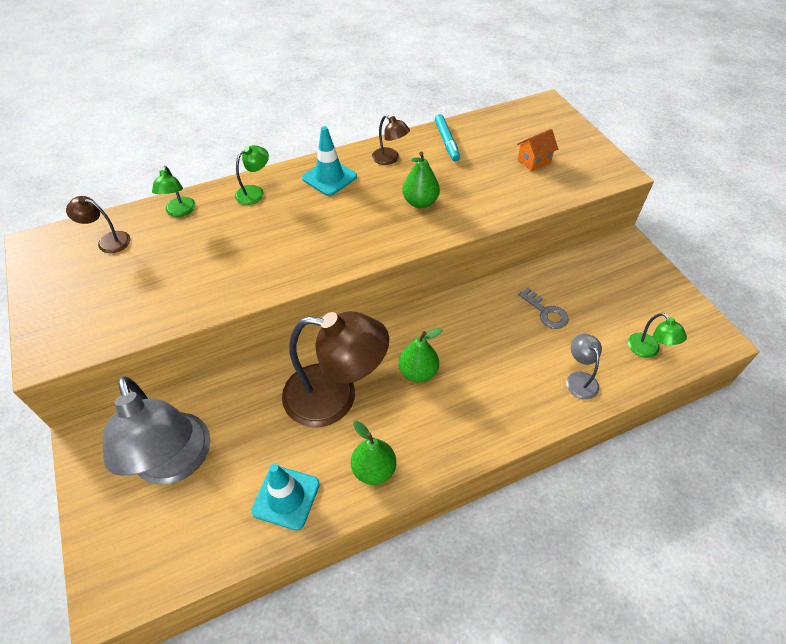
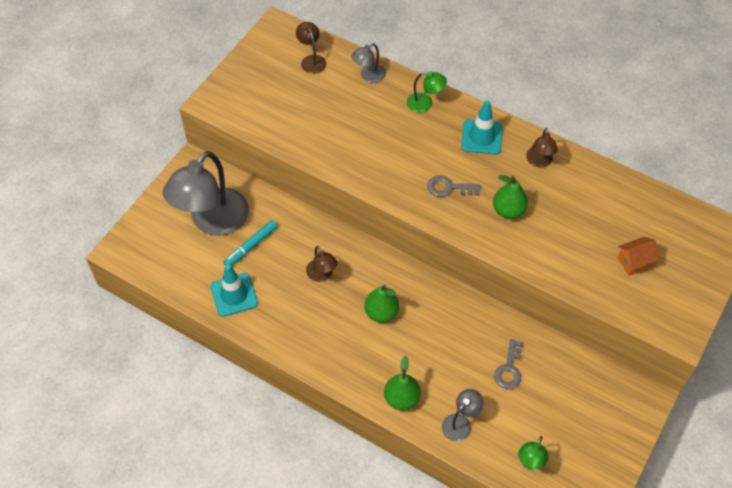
camera: 55 degrees right, 5 degrees up
green lamp [152,166,196,217] -> grey lamp [351,43,386,83]
brown lamp [282,311,389,427] -> brown lamp [306,246,338,282], size x0.45
green pear [351,421,396,485] -> green pear moved to [384,356,421,410]
turquoise marker [435,114,460,161] -> turquoise marker moved to [223,220,278,266]
orange house [517,129,558,171] -> orange house turned 45 degrees counterclockwise [617,237,660,276]
none -> grey key [427,175,480,197]

